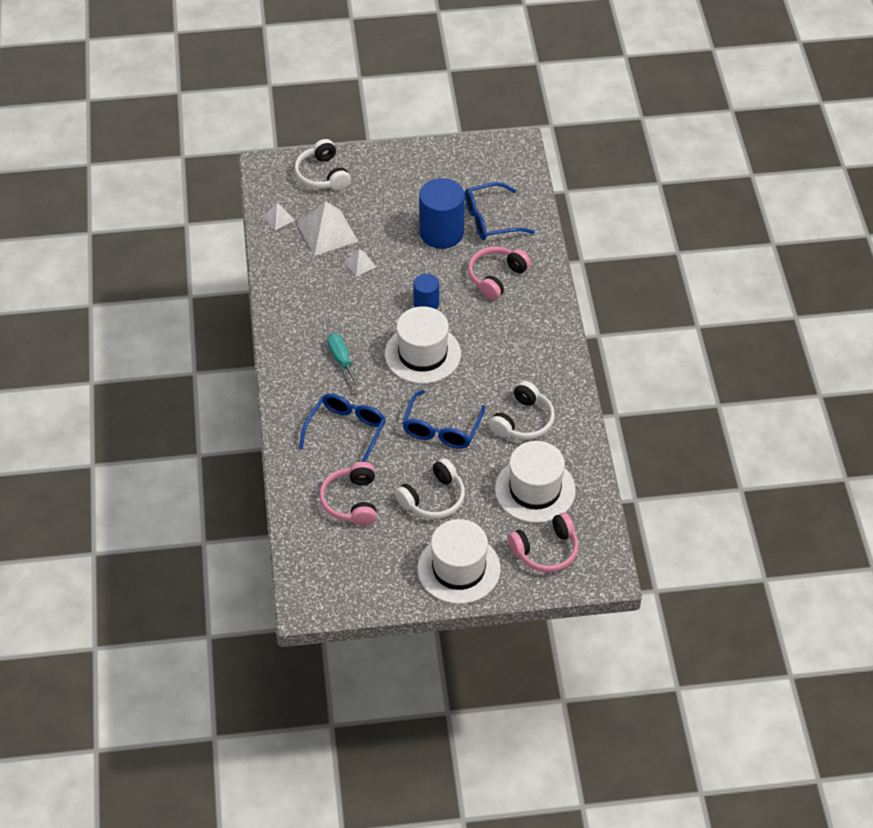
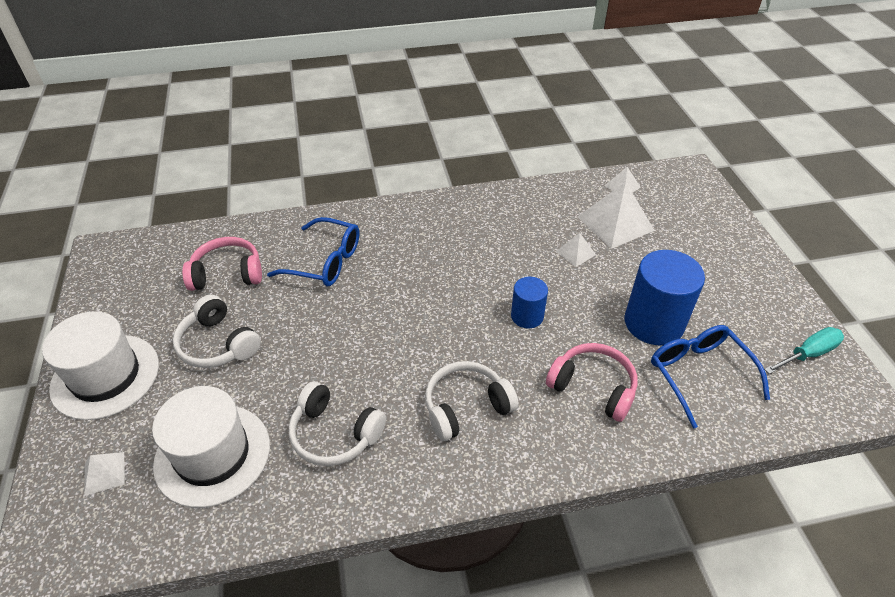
camera: 85 degrees right, 5 degrees down
white headphones [294,139,351,190] -> white headphones moved to [425,361,519,441]
turquoise screwdriver [327,333,362,391] -> turquoise screwdriver moved to [764,327,844,374]
white hat [385,306,461,384] -> none
blue glasses [402,390,485,449] -> none
pink headphones [508,513,578,572] -> white pyramid [84,452,125,496]

